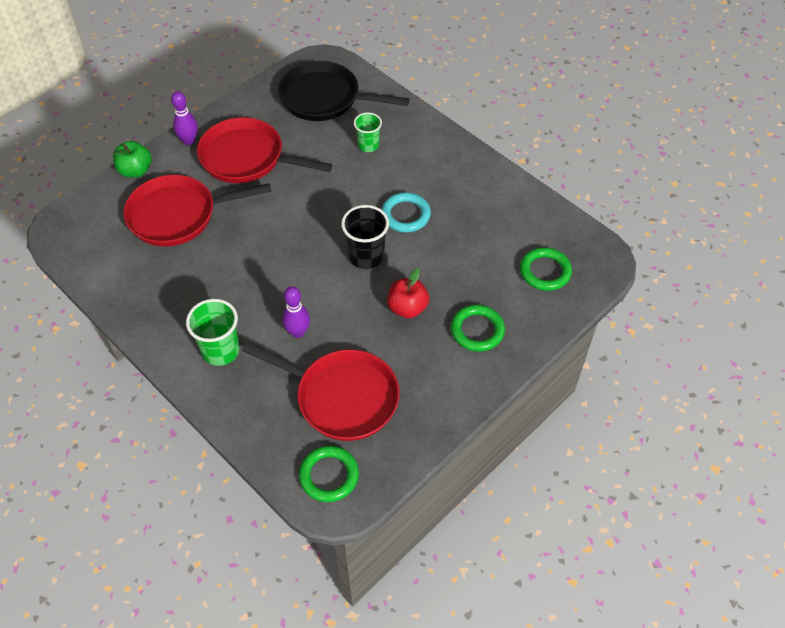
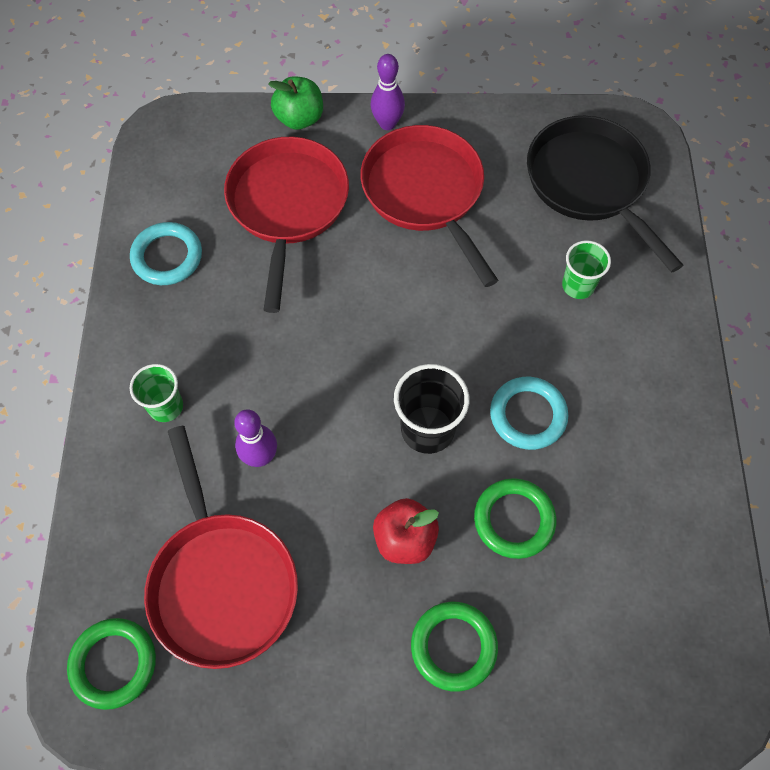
camera: 45 degrees right, 10 degrees up
red pan [124,175,272,247] -> red pan turned 60 degrees clockwise [224,137,349,313]
green cup [186,299,240,366] -> green cup [130,364,183,422], size x0.66
green ring [520,247,572,291] -> green ring moved to [474,478,556,559]
none -> turquoise ring [130,222,202,285]

